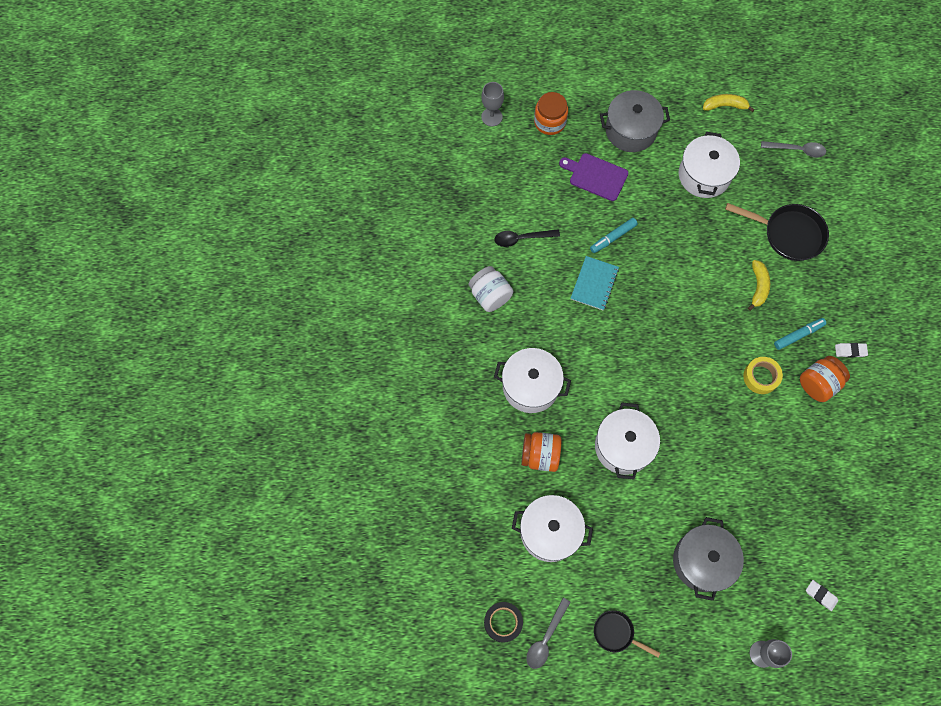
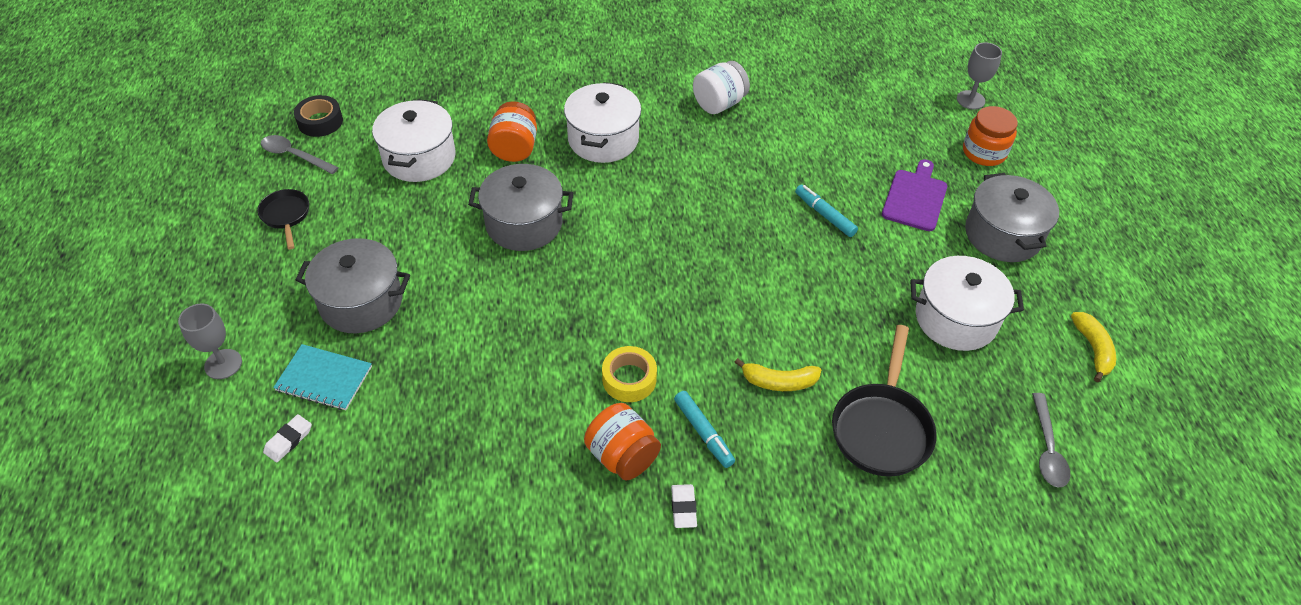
camera: 85 degrees right, 20 degrees down
black spoon [494,229,560,247] -> none
turquoise notebook [571,256,619,310] -> turquoise notebook moved to [273,344,372,410]
black pan [594,610,660,658] -> black pan turned 45 degrees counterclockwise [257,189,309,249]
white pot [595,402,660,479] -> grey pot [468,164,573,251]

